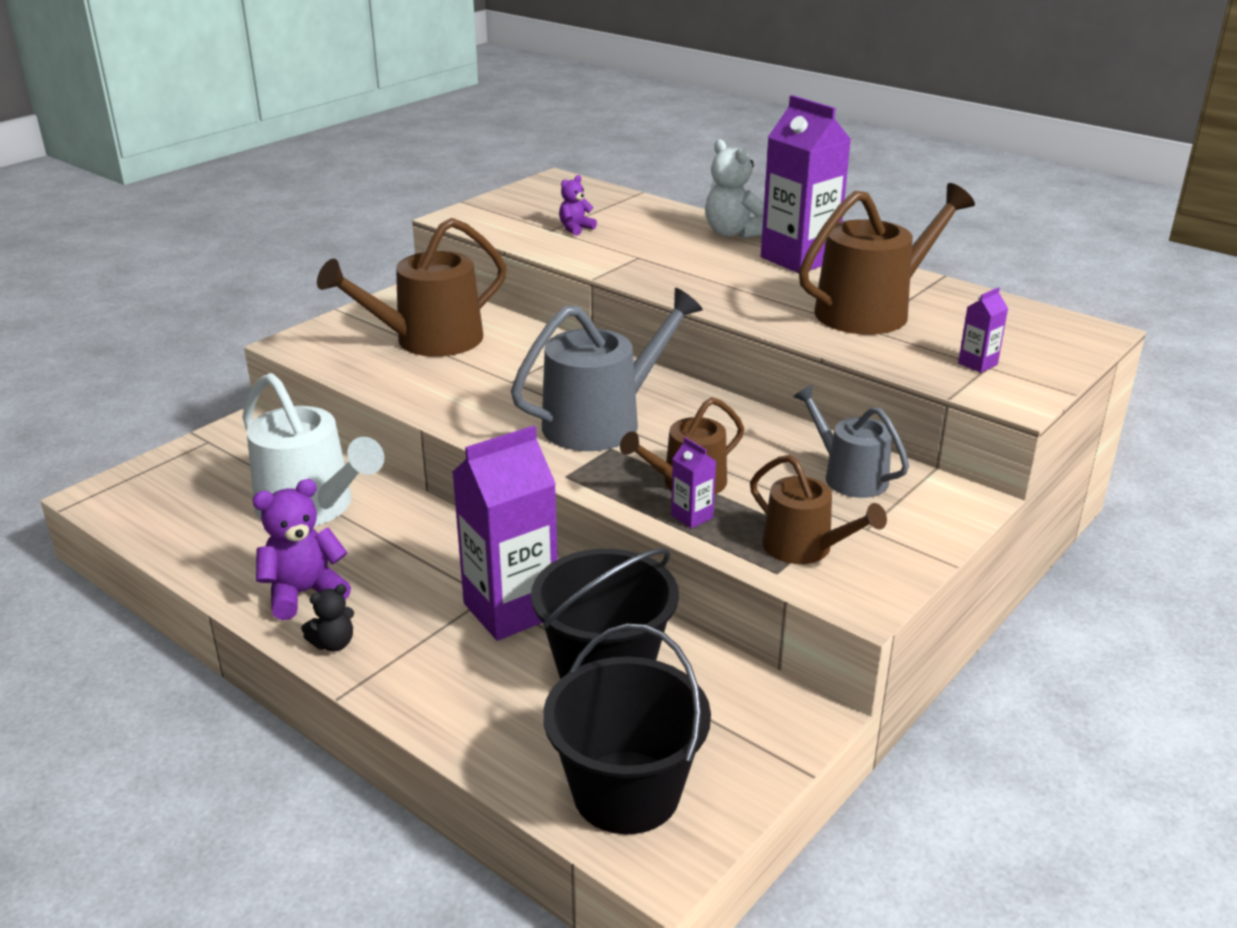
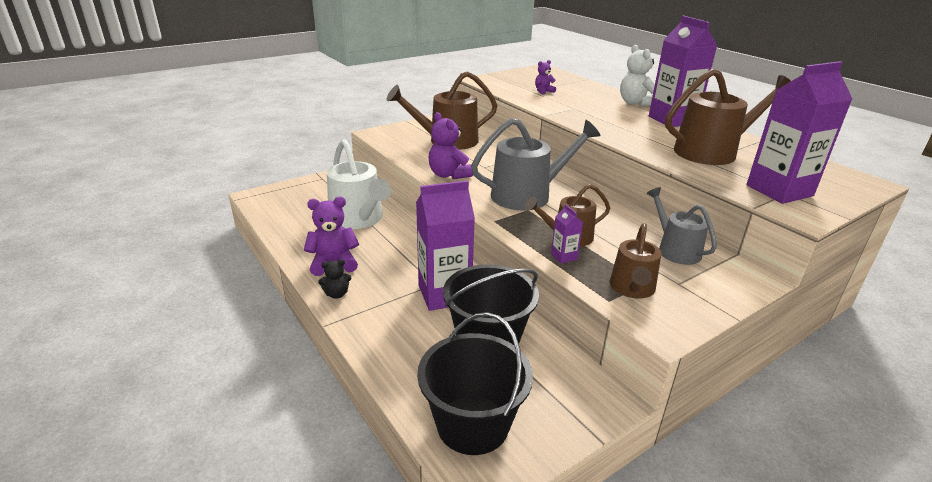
camera: 15 degrees right, 0 degrees up
brown watering can [750,455,887,564] -> brown watering can turned 45 degrees clockwise [610,223,662,299]
purple carton [958,287,1008,373] -> purple carton [747,61,852,204], size x2.36
none -> purple teddy bear [428,112,473,179]

